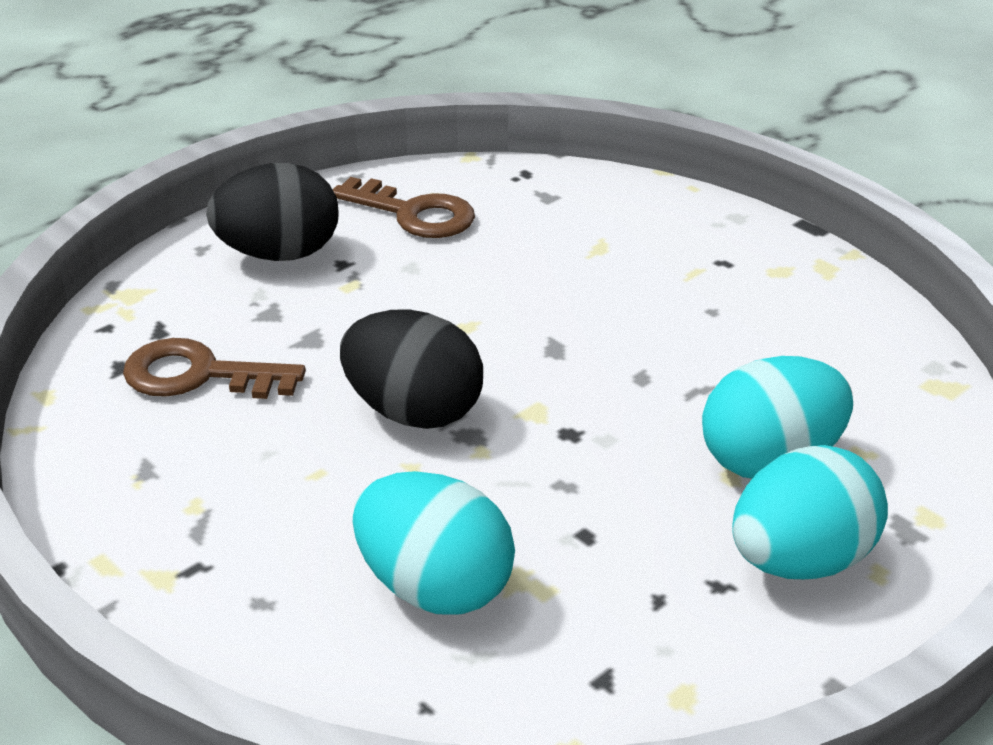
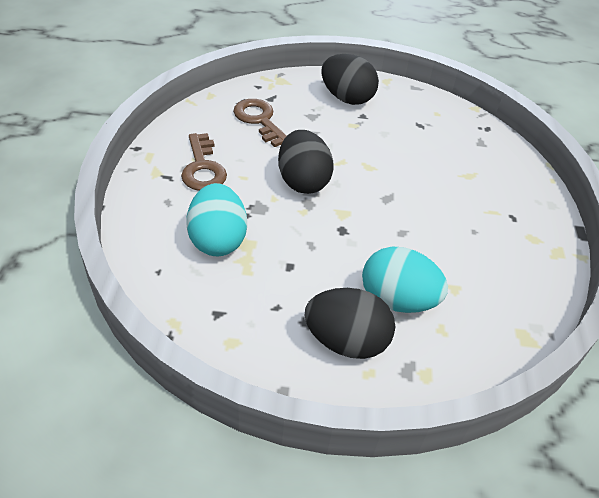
camera: 45 degrees right, 10 degrees up
brown key [332,177,475,238] -> brown key moved to [181,133,227,191]
turquoise egg [732,445,888,579] -> black egg [305,288,395,359]

